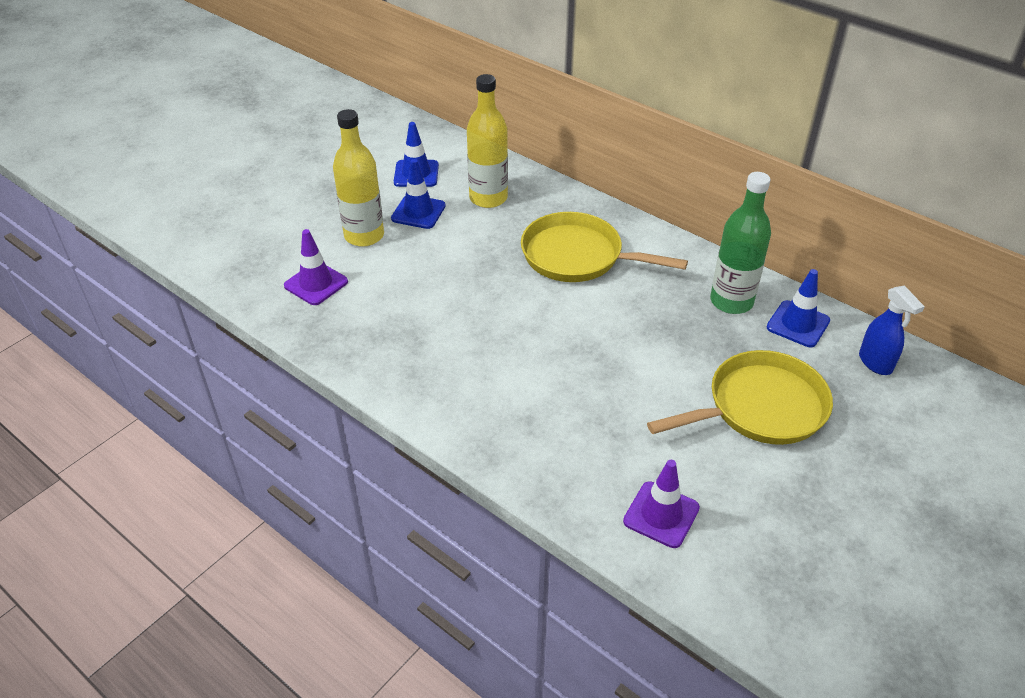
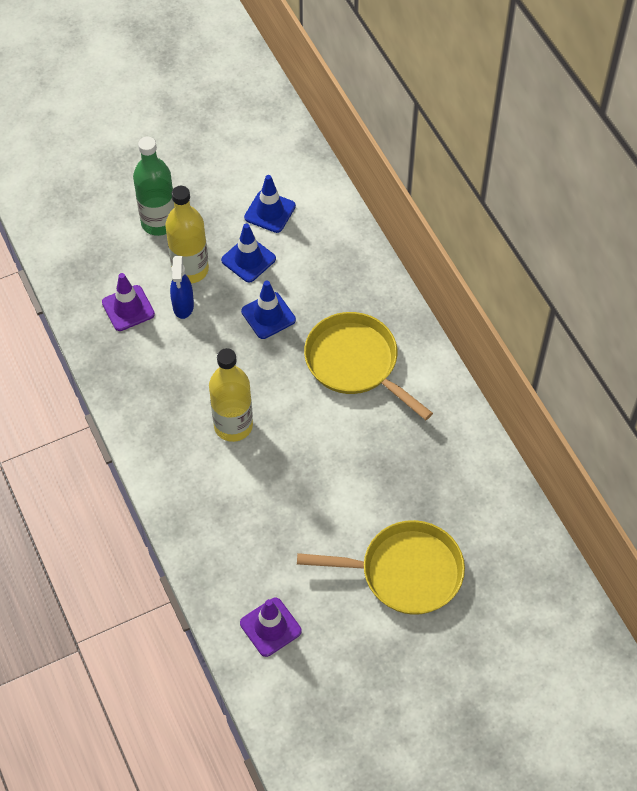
camera: 25 degrees right, 15 degrees up
yellow bottle [467,74,508,208] -> yellow bottle moved to [209,348,253,442]
green bottle [710,172,771,314] -> green bottle moved to [133,137,174,236]
blue traffic cone [767,269,830,347] -> blue traffic cone moved to [241,281,296,339]
blue spray bottle [859,286,925,375] -> blue spray bottle moved to [170,256,194,319]

